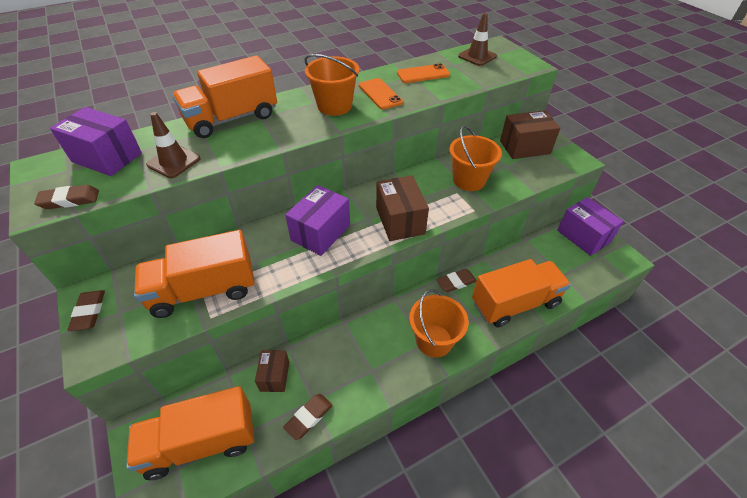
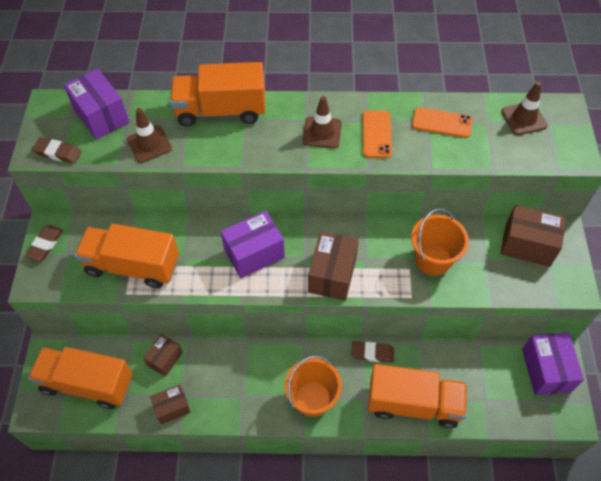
camera: 30 degrees right, 10 degrees up
brown eraser [283,394,333,440] -> brown box [150,385,191,424]
orange bucket [304,54,359,116] -> brown traffic cone [302,96,342,148]

